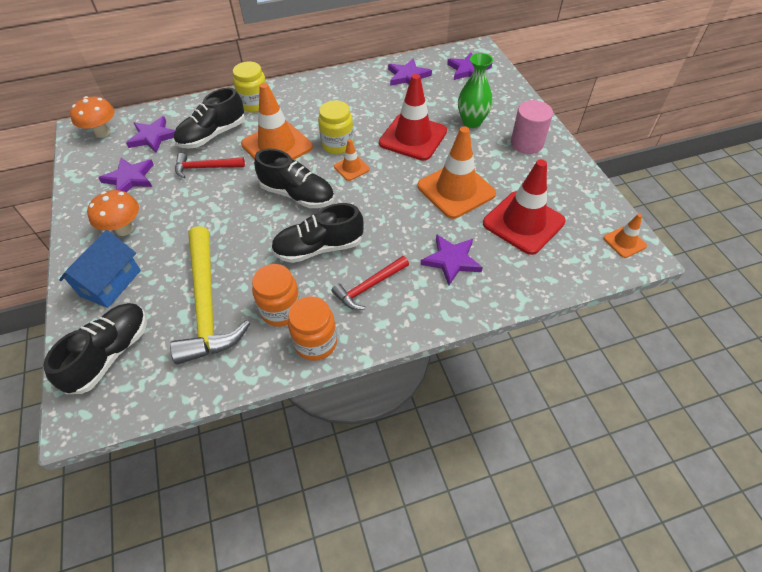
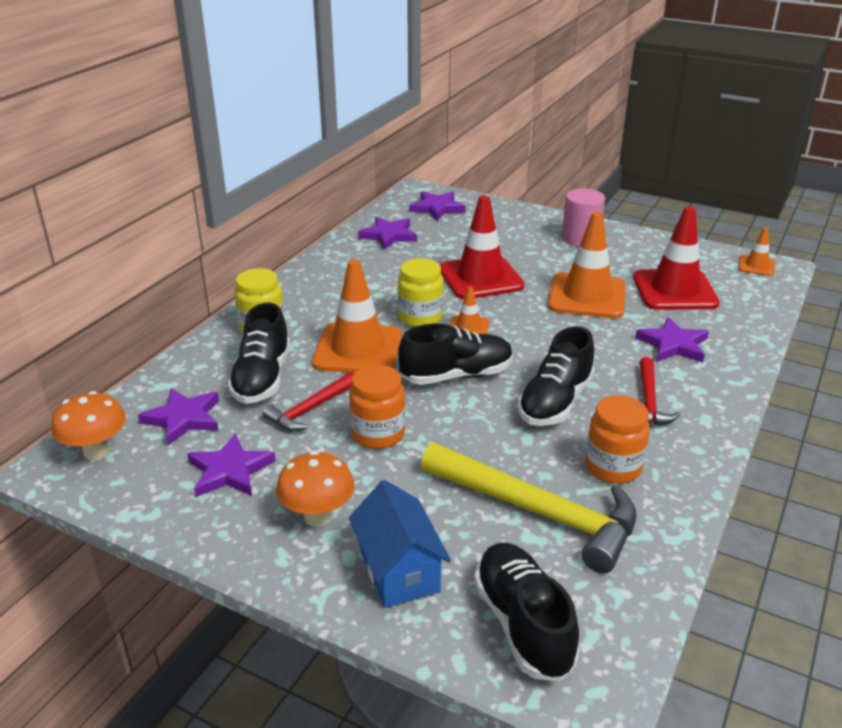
camera: 45 degrees left, 20 degrees down
orange jar [288,296,337,361] -> orange jar moved to [349,365,405,449]
green vase [458,53,493,128] -> none

